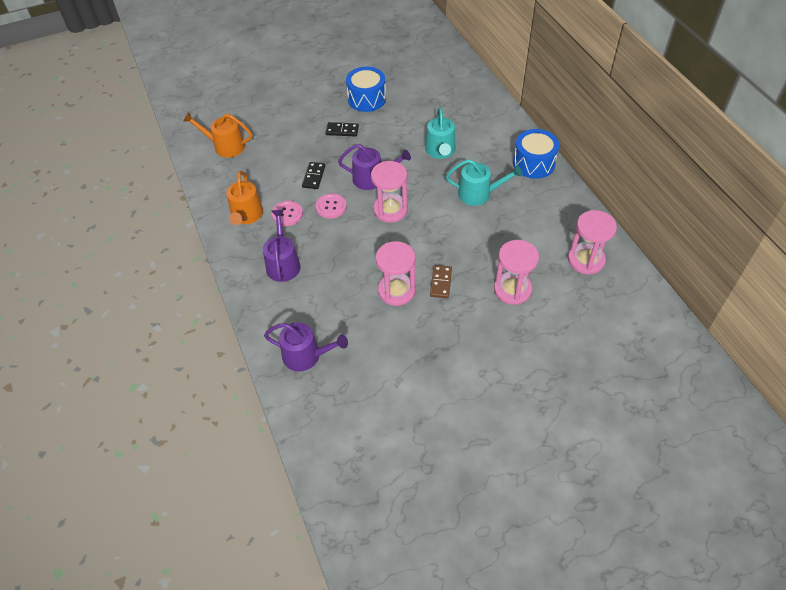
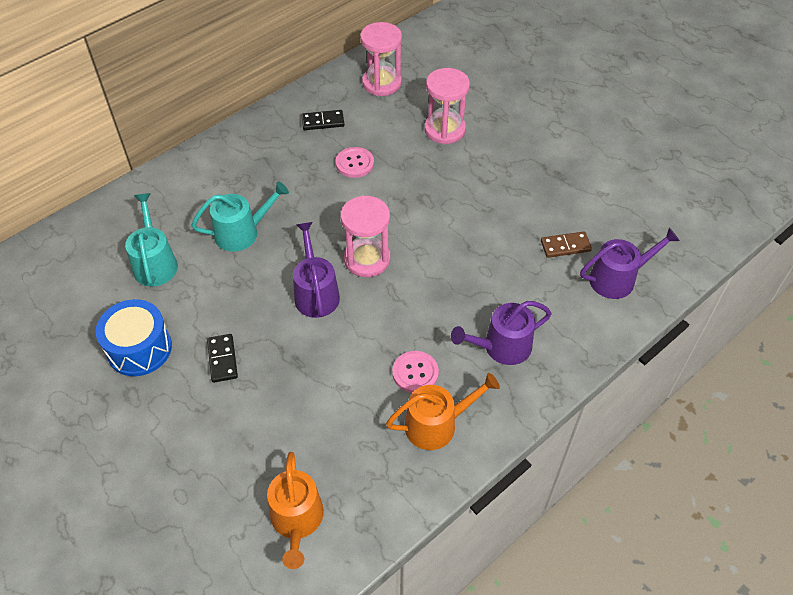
camera: 110 degrees left, 0 degrees up
purple watering can [264,322,348,371] -> purple watering can turned 75 degrees clockwise [580,228,680,299]
black domino [302,162,325,189] -> black domino moved to [301,110,345,130]
pink button [316,193,347,219] -> pink button moved to [335,147,374,178]
pink hourglass [376,241,416,306] -> none
brown domino [430,265,452,298] -> brown domino moved to [541,231,592,258]
turquoise watering can [446,159,522,206] -> turquoise watering can moved to [125,193,178,286]
blue drum [513,129,559,179] -> none

